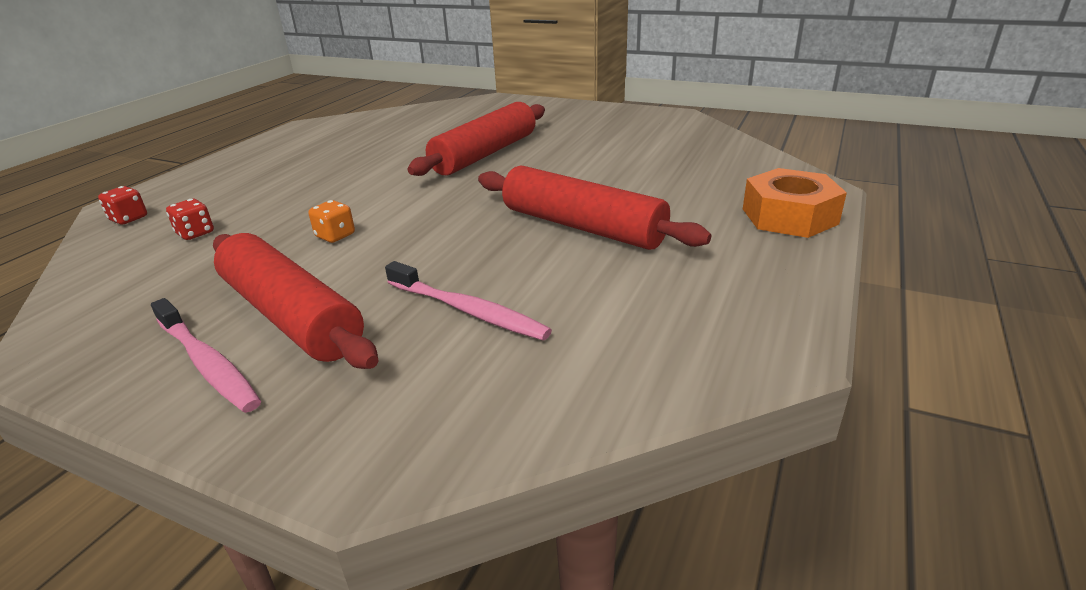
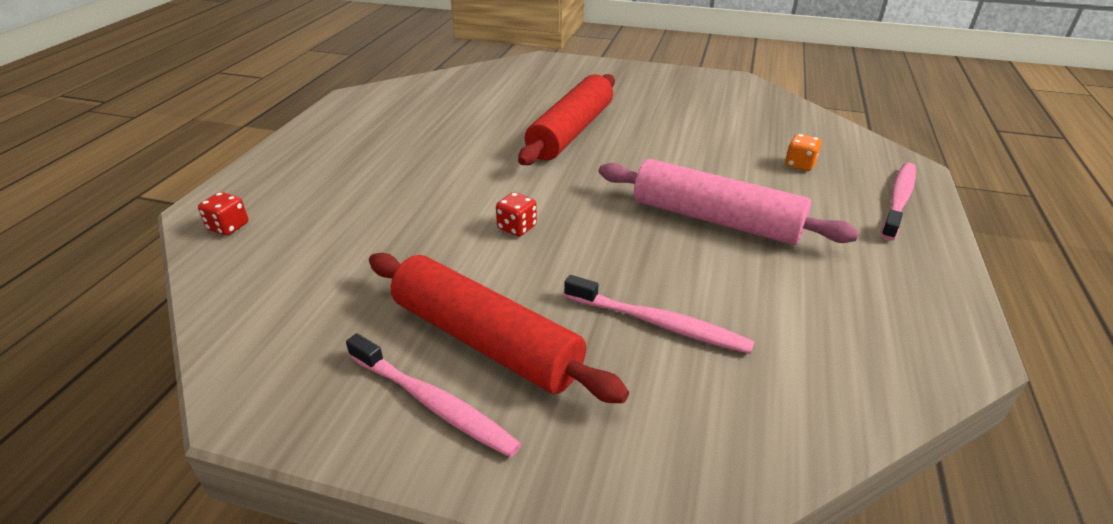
camera: 10 degrees left, 5 degrees up
red dice [166,199,214,240] -> red dice moved to [496,192,537,237]
orange dice [308,200,355,243] -> orange dice moved to [785,134,822,171]
red rolling pin [478,165,711,250] -> pink rolling pin [599,159,859,245]
orange nut [743,168,847,238] -> pink toothbrush [881,162,916,241]

